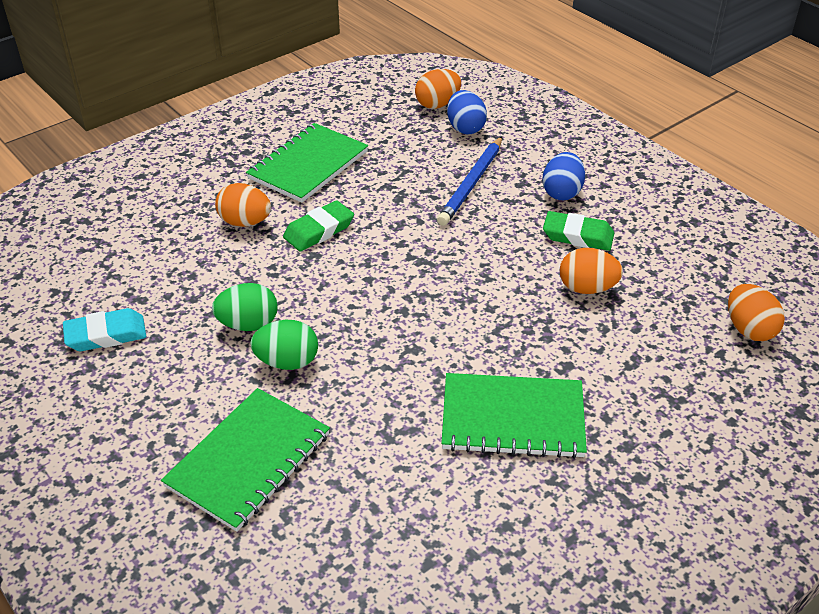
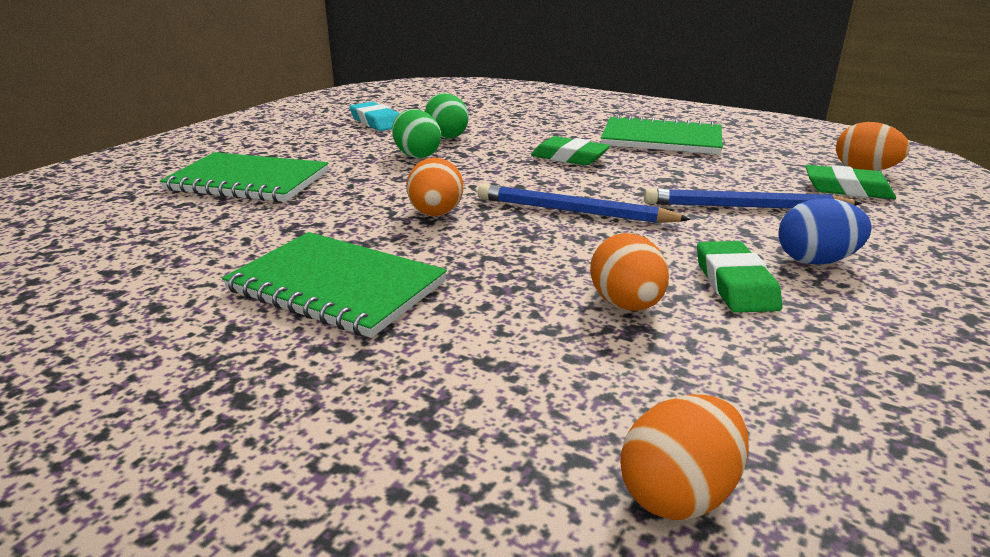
camera: 70 degrees right, 15 degrees down
orange egg [215,183,271,227] -> orange egg moved to [406,158,463,216]
green egg [250,320,318,370] -> green egg moved to [425,93,469,139]
green notebook [441,373,587,459] -> green notebook turned 45 degrees counterclockwise [222,232,447,338]
blue egg [447,90,487,134] -> green eraser [805,165,896,199]
none -> blue pencil [478,184,691,223]

